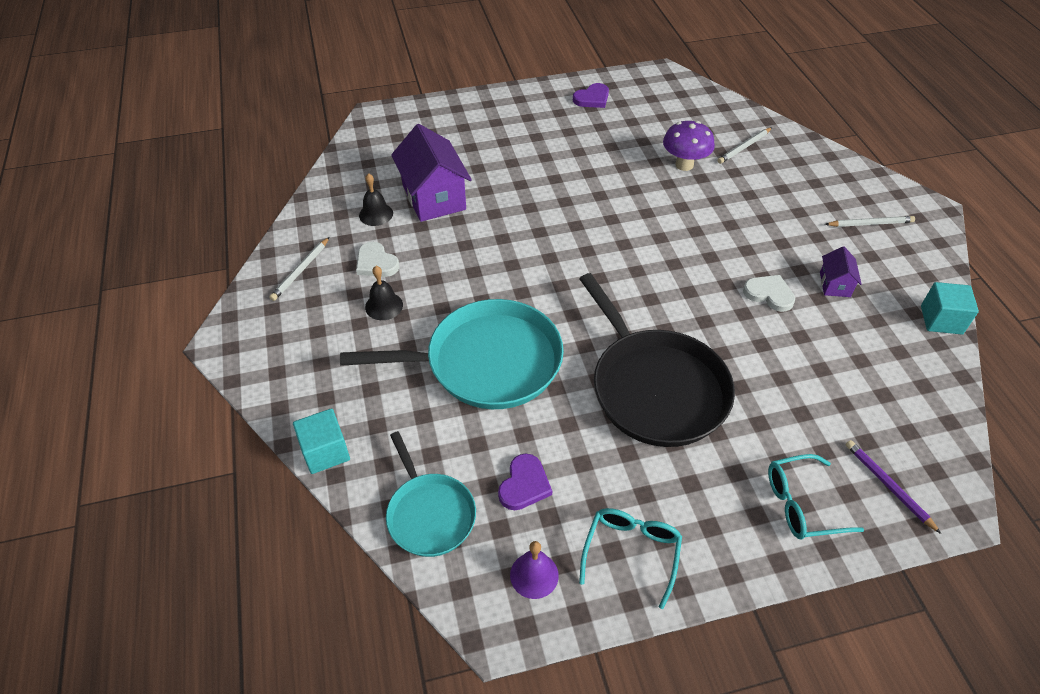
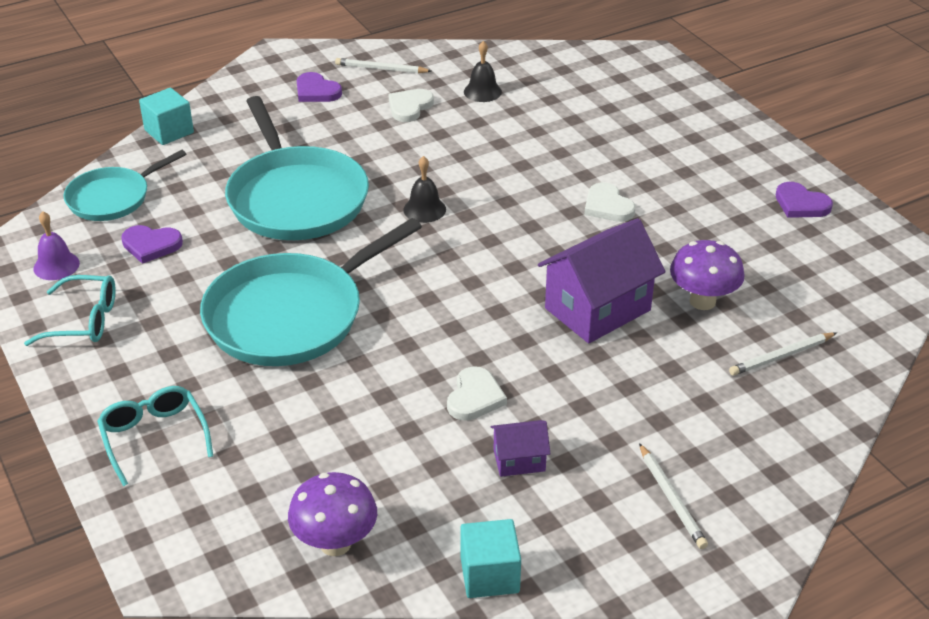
camera: 75 degrees right, 10 degrees down
black bell [365,266,403,320] -> black bell moved to [403,156,446,223]
purple house [391,124,472,222] -> purple house moved to [538,218,666,343]
black pan [579,273,735,447] -> turquoise pan [200,218,422,366]
white pencil [717,127,772,164] -> white pencil turned 60 degrees counterclockwise [729,332,836,376]
purple pencil [846,440,941,534] -> none
none -> purple mushroom [288,472,377,556]
none -> purple heart [297,72,342,102]
none -> white heart [584,182,635,222]

